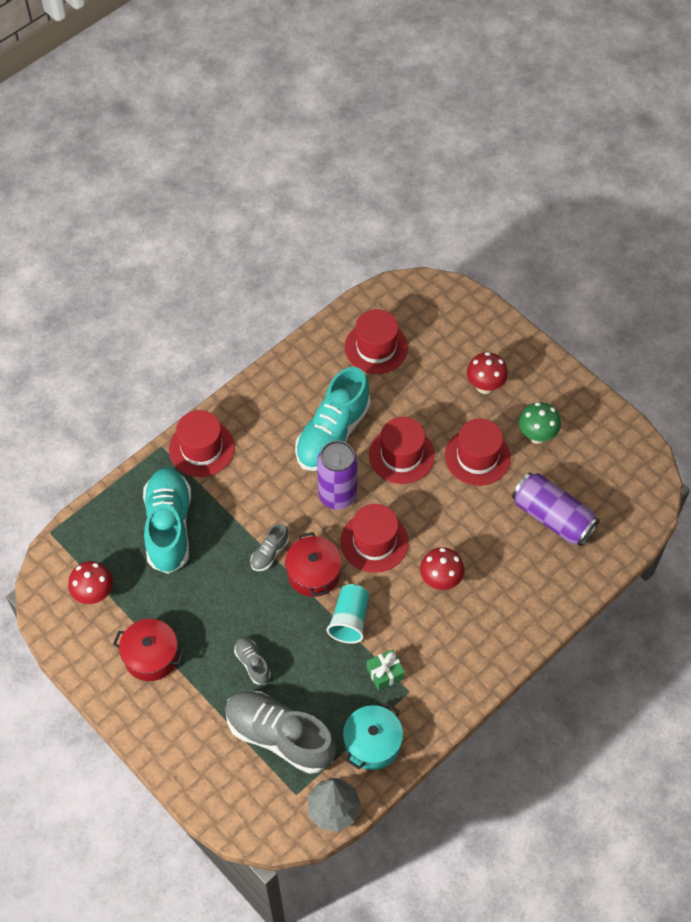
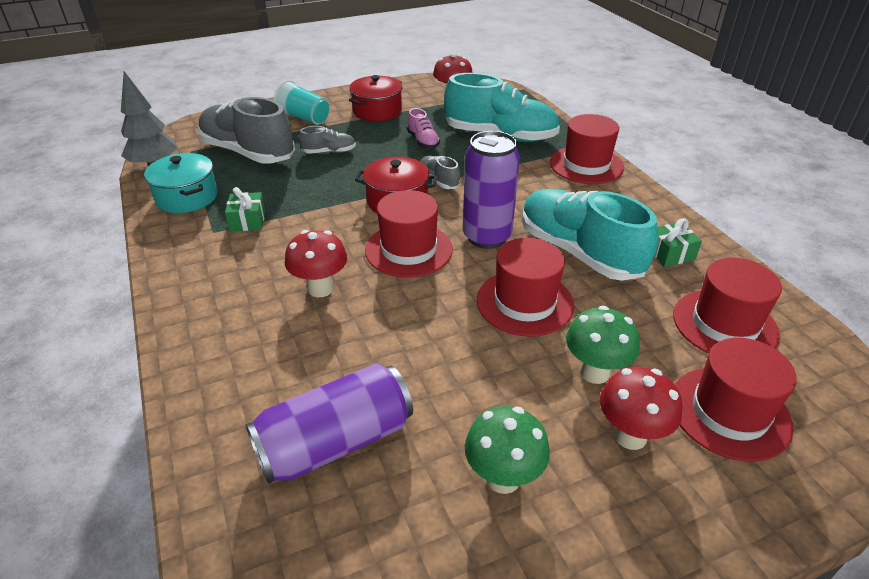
camera: 110 degrees right, 20 degrees down
grey shoe [225,691,337,774] -> grey shoe turned 105 degrees counterclockwise [198,97,295,163]
turquoise cup [327,584,369,644] -> turquoise cup moved to [274,80,329,125]
red hat [445,419,511,486] -> red hat moved to [674,338,797,462]
none -> pink shoe [407,108,440,149]
none -> green mushroom [566,306,640,384]
none -> green gift [654,218,702,267]

